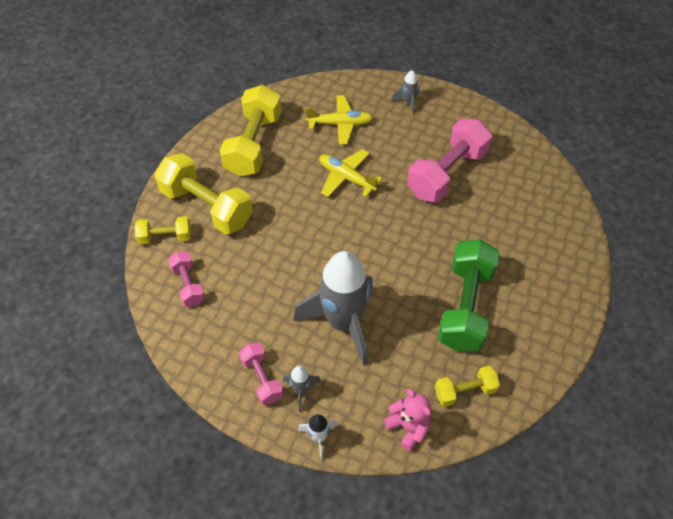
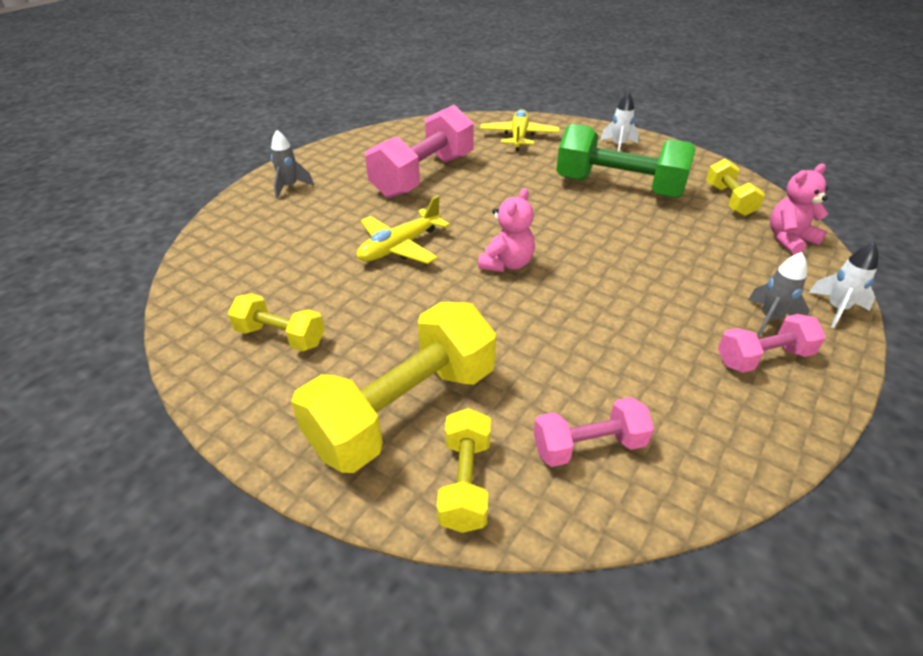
camera: 80 degrees left, 15 degrees down
yellow dumbbell [220,85,282,177] -> yellow dumbbell [228,294,325,351], size x0.52
grey rocket [293,251,373,366] -> none
yellow plane [306,95,373,145] -> yellow plane moved to [480,109,560,151]
pink dumbbell [407,118,492,202] -> pink dumbbell turned 75 degrees clockwise [365,105,474,198]
none -> pink teddy bear [478,188,535,272]
none -> white rocket [600,92,639,151]

